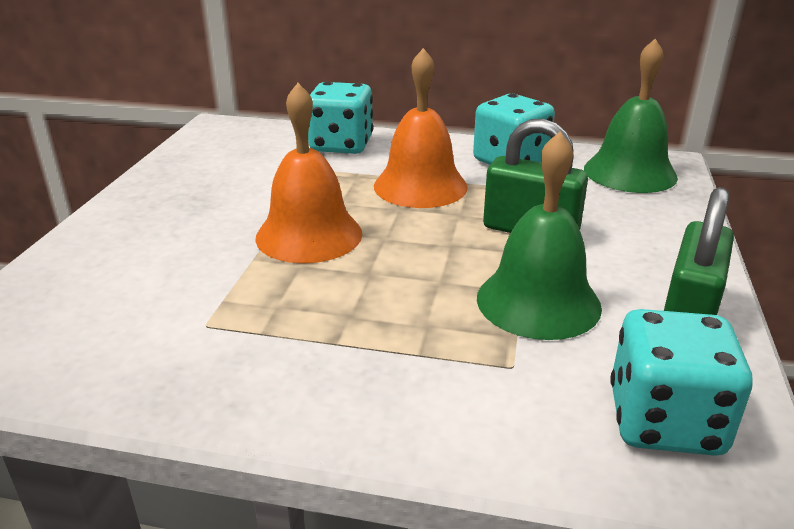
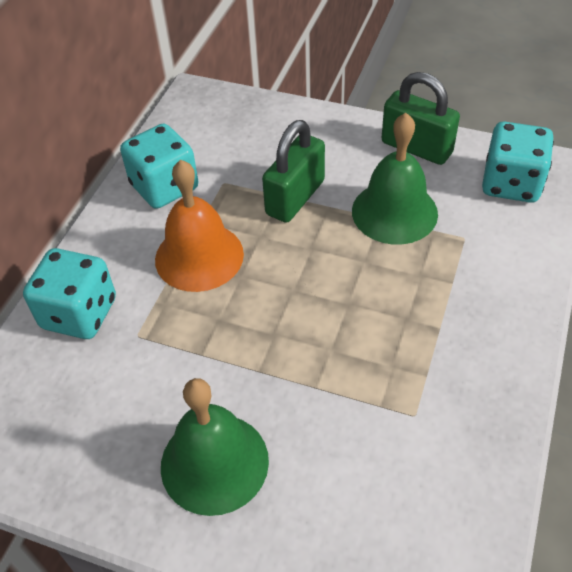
camera: 80 degrees left, 20 degrees up
orange bell [255,83,362,263] -> none
green bell [584,39,678,193] -> green bell moved to [161,378,269,516]

